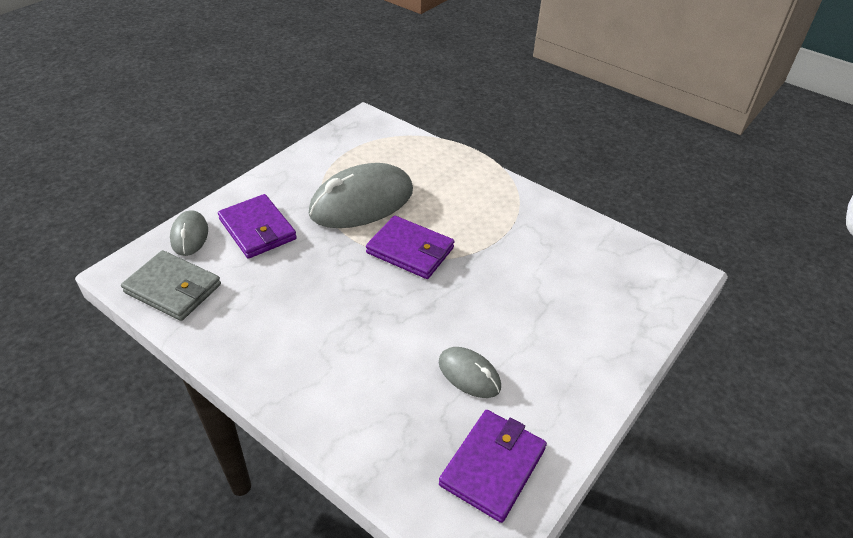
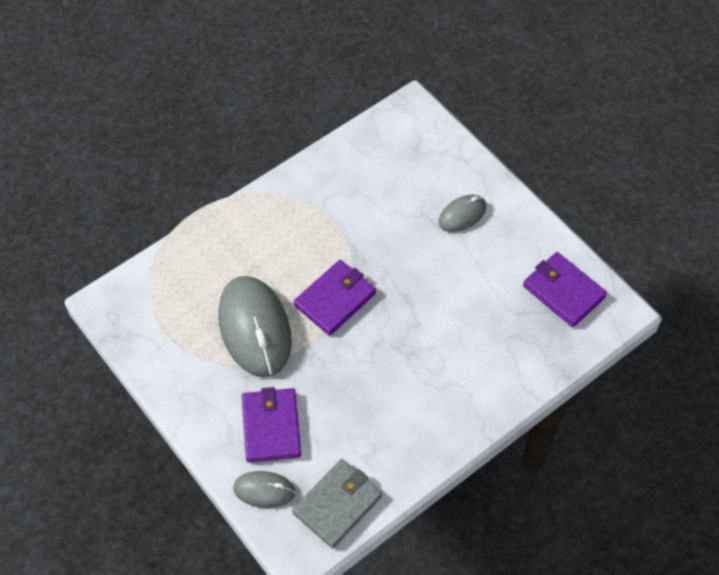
camera: 75 degrees left, 15 degrees up
purple wallet [218,194,297,259] -> purple wallet turned 75 degrees counterclockwise [242,387,301,463]
grey mouse [439,347,501,398] -> grey mouse moved to [438,195,486,232]

